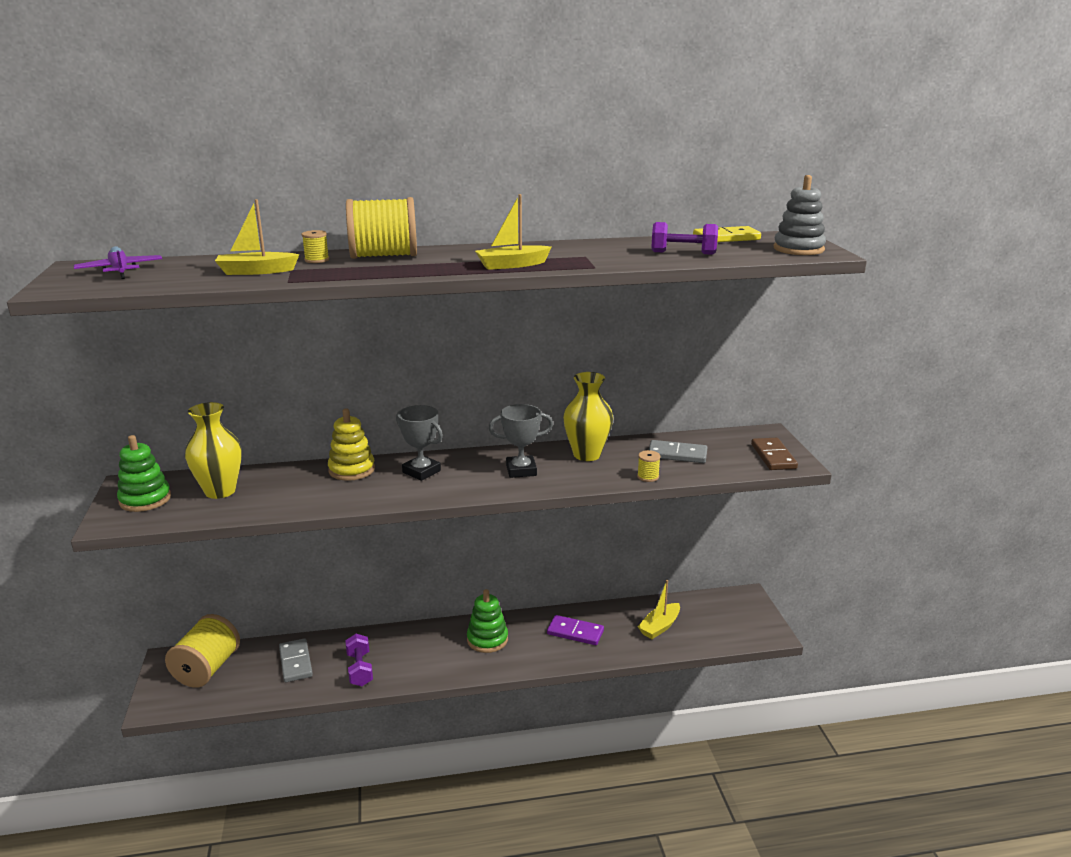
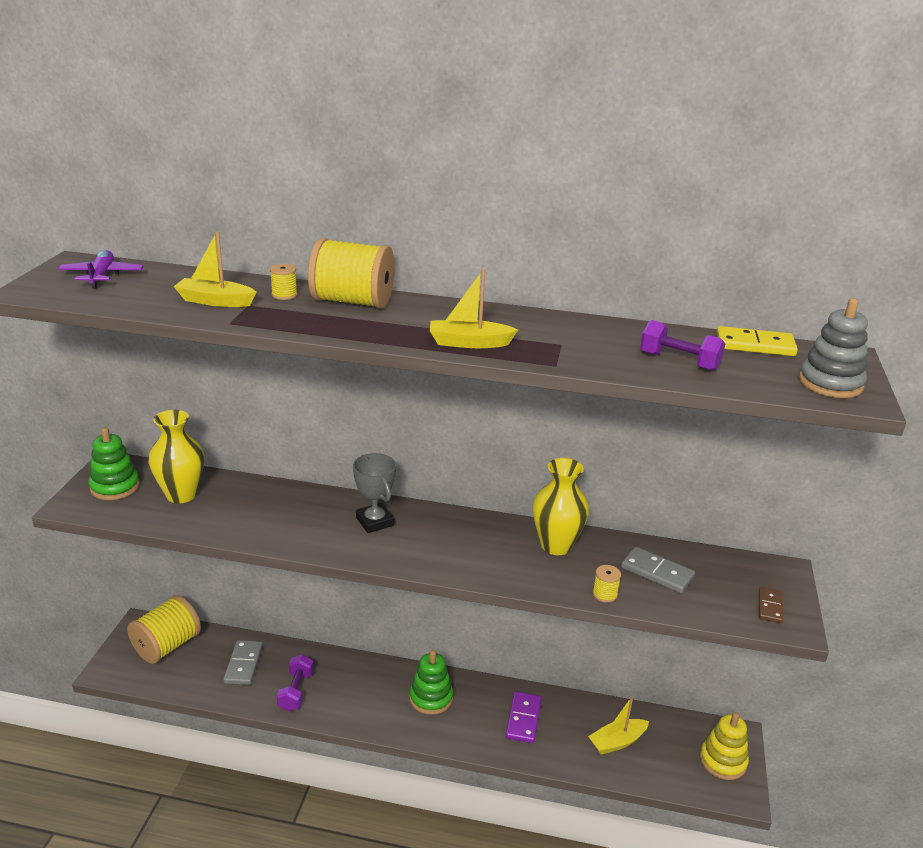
camera: 20 degrees right, 5 degrees up
yellow stacking toy [328,408,375,481] -> yellow stacking toy moved to [700,712,749,780]
grey trophy [489,404,553,478] -> none
purple domino [547,615,604,645] -> purple domino turned 60 degrees clockwise [506,691,542,743]
brown domino [751,438,798,470] -> brown domino [759,587,783,623], size x0.66

